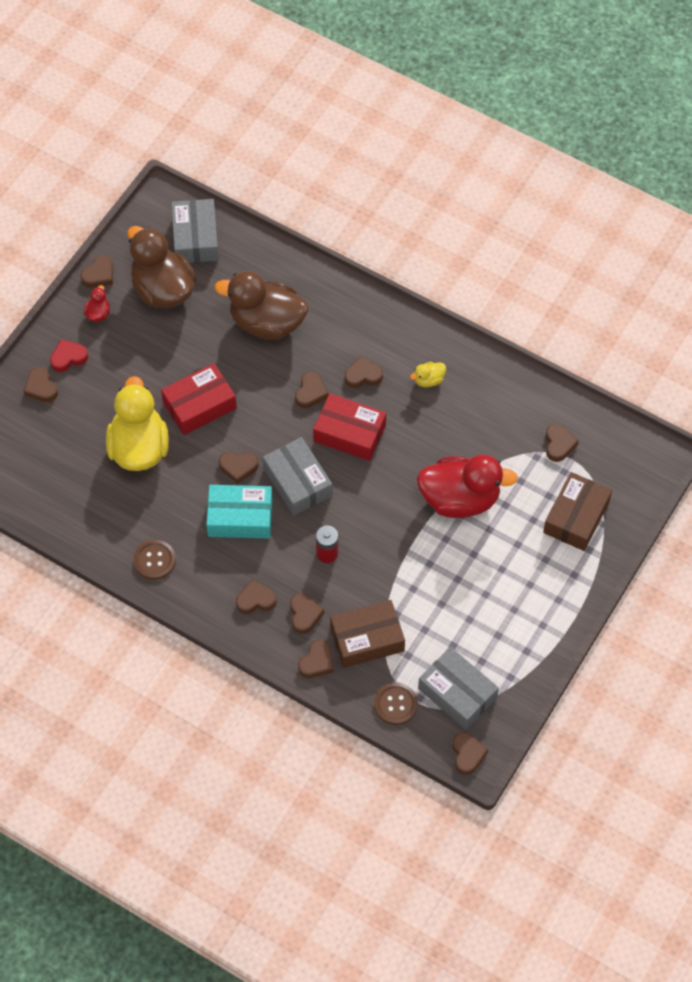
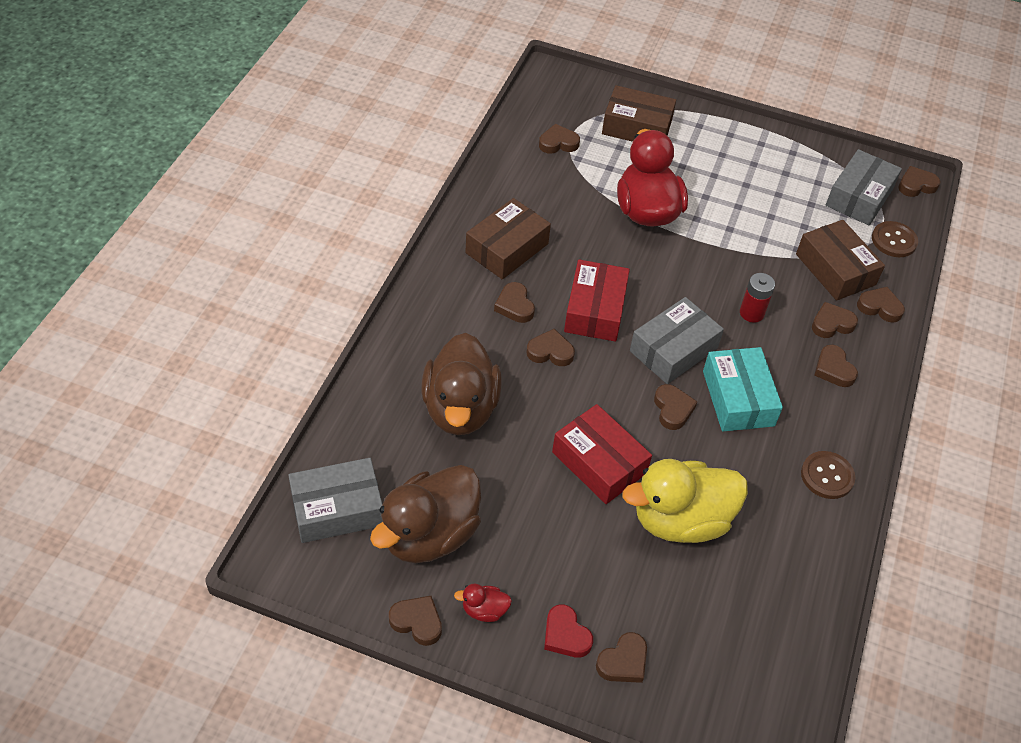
camera: 105 degrees left, 10 degrees down
yellow duck [410,362,446,387] -> brown box [465,198,551,280]

